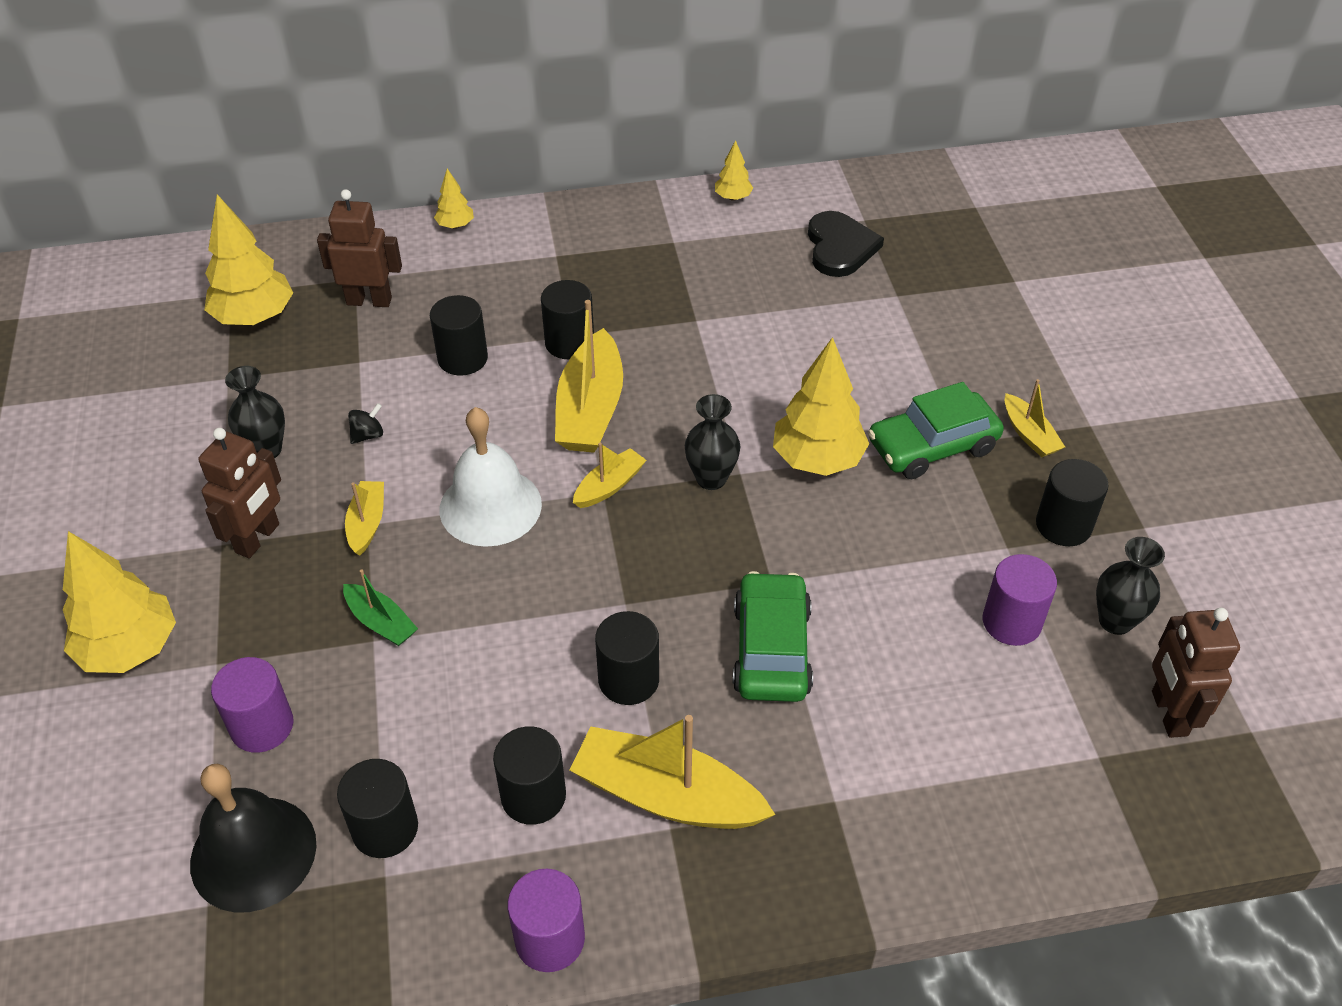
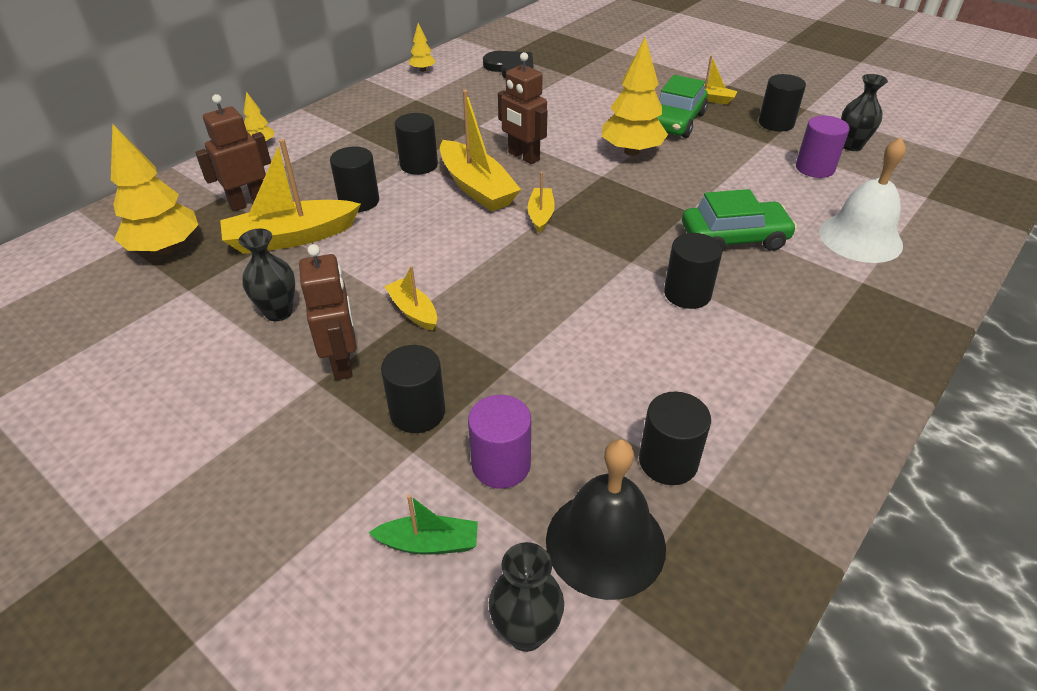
camera: 40 degrees left, 5 degrees down
yellow tree [63,531,176,673] -> none
green boat [343,569,418,646] -> green boat moved to [369,494,478,555]
black spinning top [348,403,383,444] -> none
white bell [440,407,542,547] -> white bell moved to [819,137,906,263]
black cylinder [493,726,566,825] -> black cylinder moved to [381,345,445,433]
purple cylinder [507,869,585,972] -> none
yellow boat [570,715,775,829] -> yellow boat moved to [220,139,361,254]
black vase [685,394,740,490] -> black vase moved to [489,542,564,652]
green car [732,571,813,702] -> green car turned 120 degrees clockwise [682,189,797,251]
brown robot [1152,608,1240,738] -> brown robot moved to [498,52,548,164]

